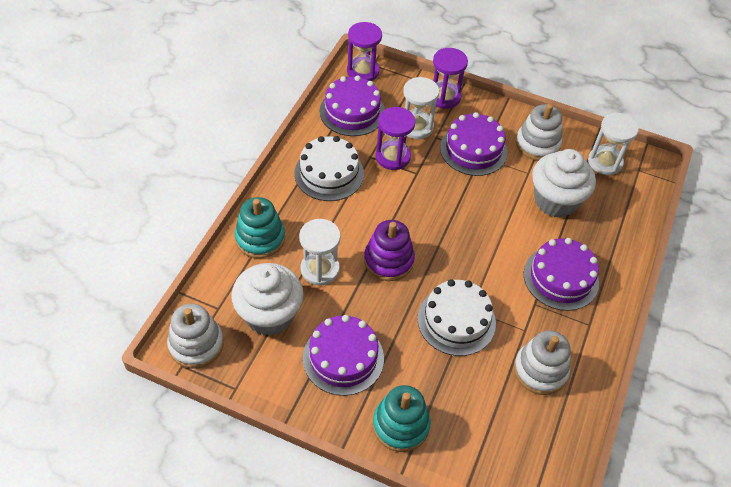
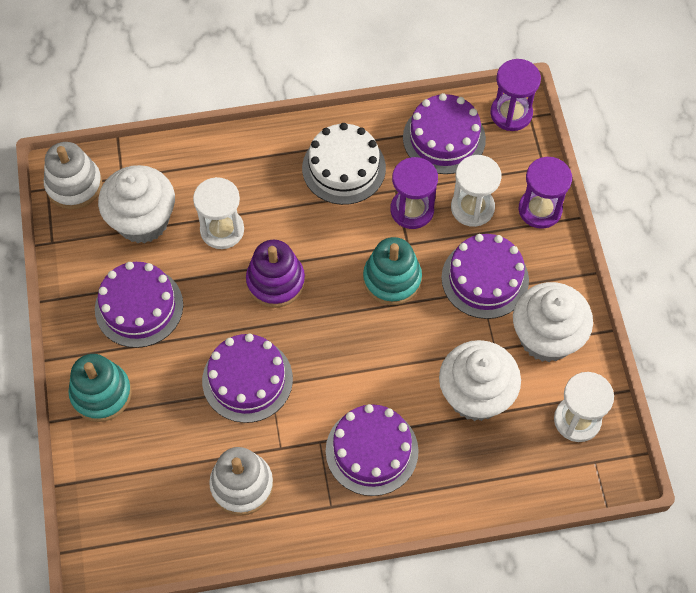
camera: 60 degrees right, 10 degrees up
turquoise stacking toy [235,197,285,258] -> turquoise stacking toy moved to [363,237,422,305]
white cake [417,279,496,356] -> purple cake [202,334,293,423]
white stacking toy [516,104,562,161] -> white cupcake [513,282,593,362]

